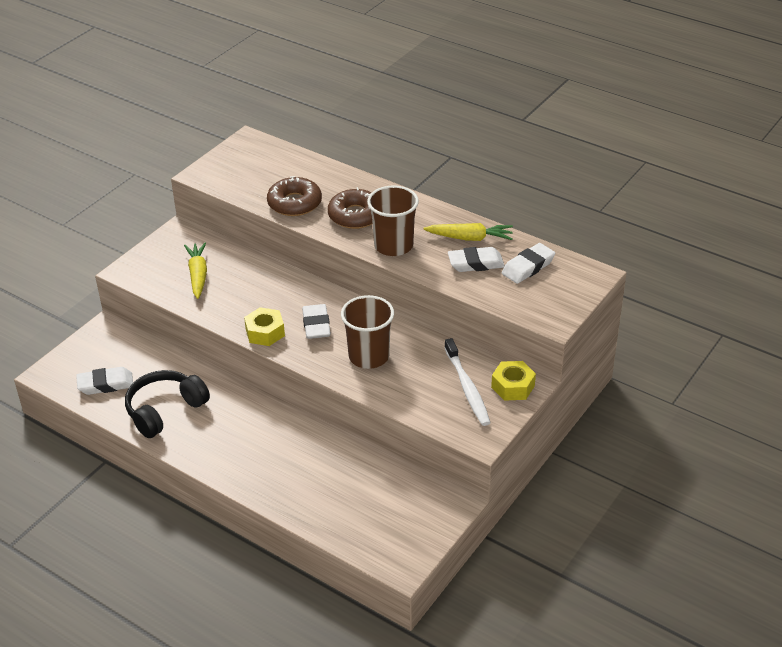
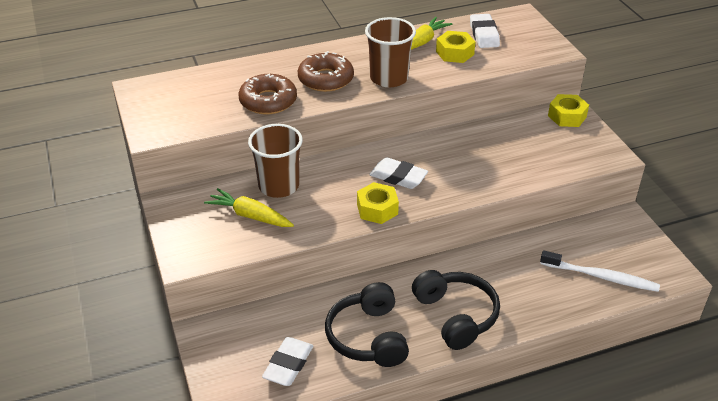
camera: 55 degrees left, 0 degrees up
brown cup [341,295,394,369] -> brown cup moved to [248,124,303,198]
white toothbrush [444,338,491,426] -> white toothbrush moved to [540,250,660,292]
white eraser [448,247,505,272] -> yellow nut [436,31,475,63]
none -> black headphones [412,270,500,350]

